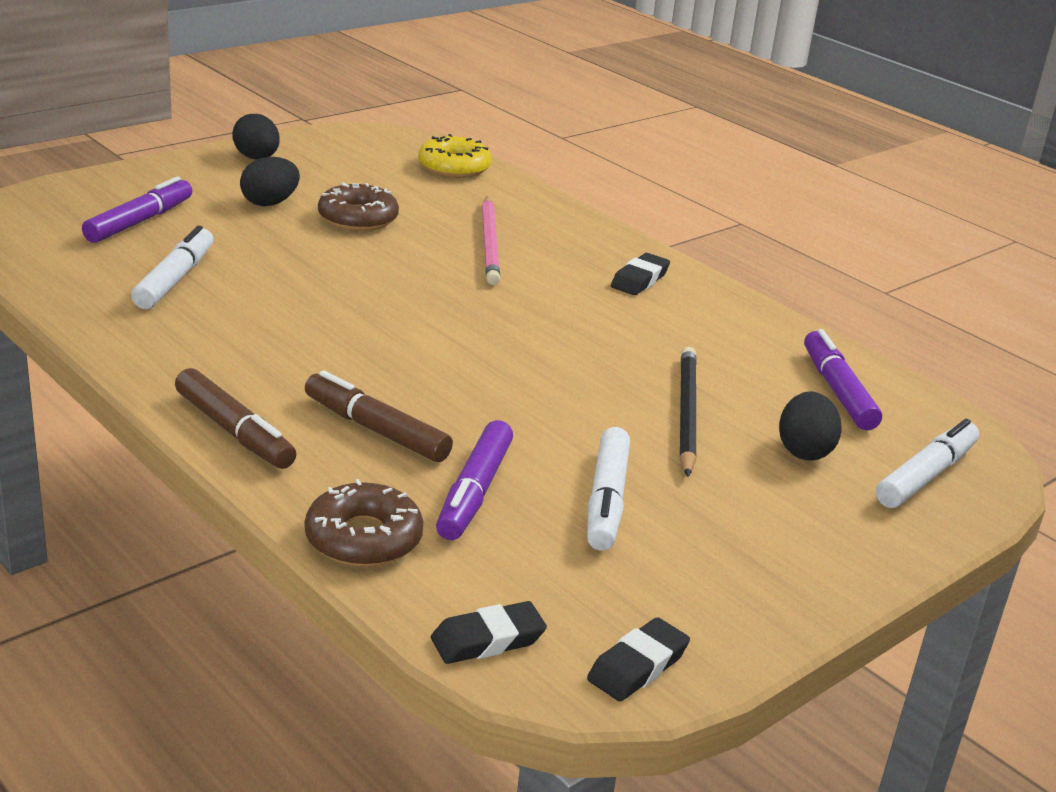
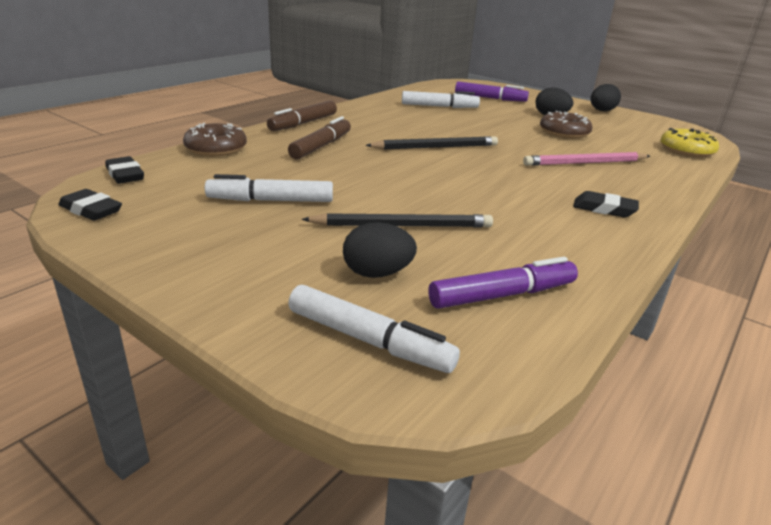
camera: 80 degrees right, 0 degrees up
purple marker [436,420,513,540] -> none
none -> black pencil [365,136,498,149]

